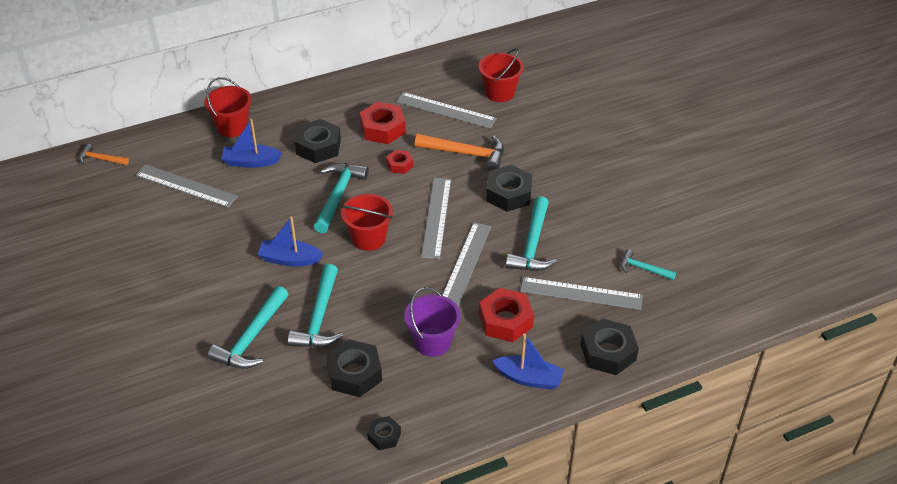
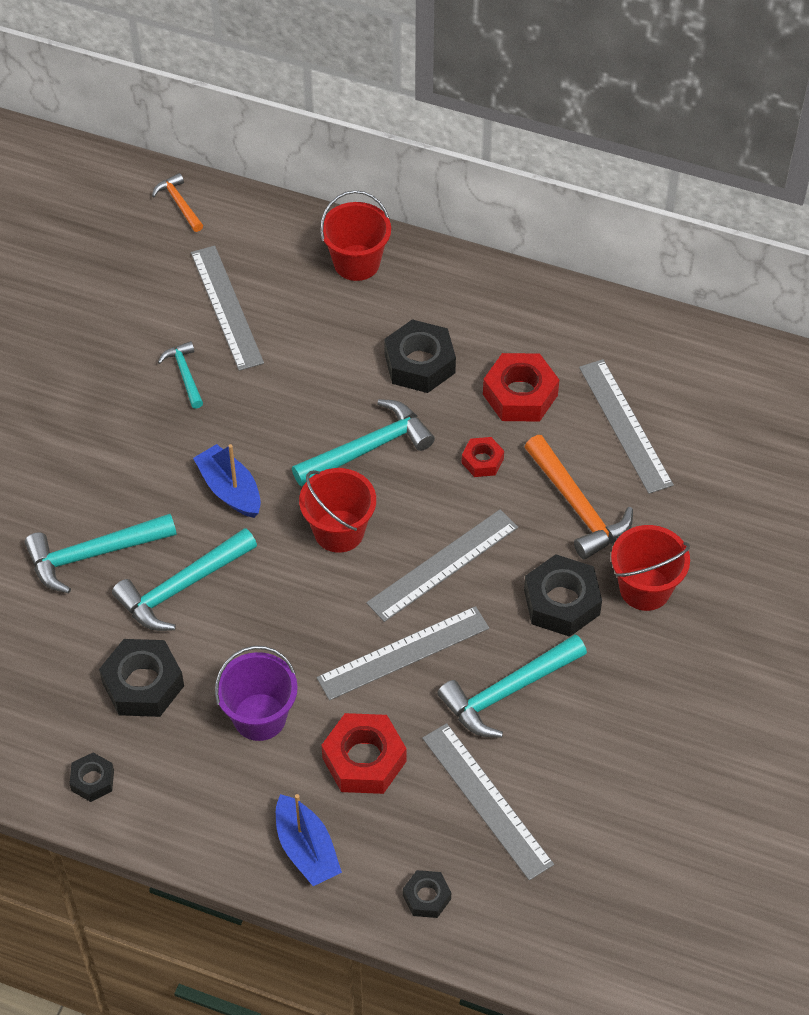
camera: 45 degrees right, 10 degrees up
blue boat [221,118,282,168] -> none
red bucket [479,48,524,102] -> red bucket moved to [611,525,690,611]
black nut [581,318,639,375] -> black nut [403,870,451,918], size x0.55
turquoise hammer [621,249,676,280] -> turquoise hammer moved to [158,341,203,409]

